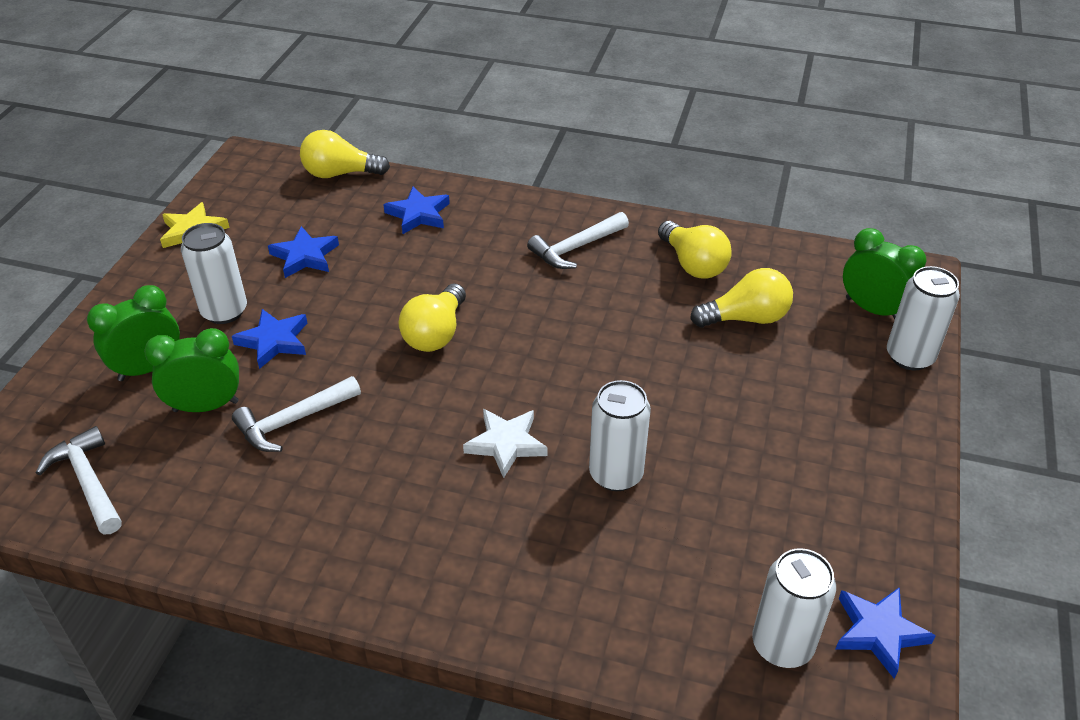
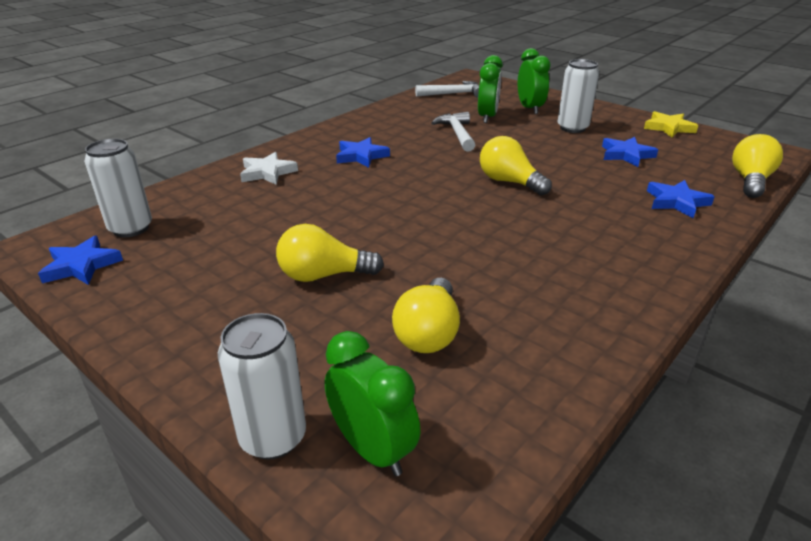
camera: 115 degrees right, 10 degrees down
blue star [232,309,307,369] -> blue star moved to [336,137,390,168]
white star [463,409,548,478] -> white star moved to [240,152,298,185]
white hammer [527,212,629,269] -> none
white can [589,380,651,491] -> none
yellow light bulb [658,221,732,279] -> yellow light bulb moved to [276,224,384,282]
green clock [843,228,926,319] -> green clock turned 105 degrees counterclockwise [325,331,421,476]

